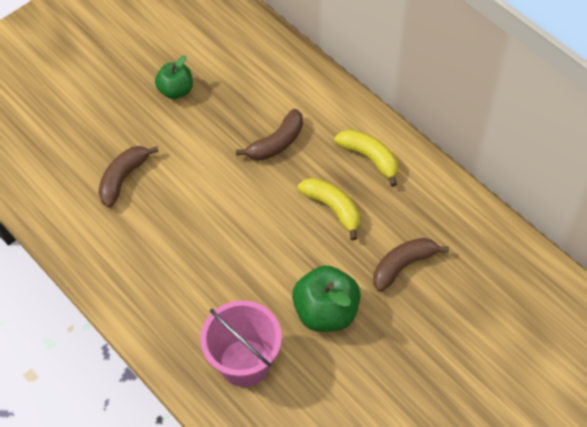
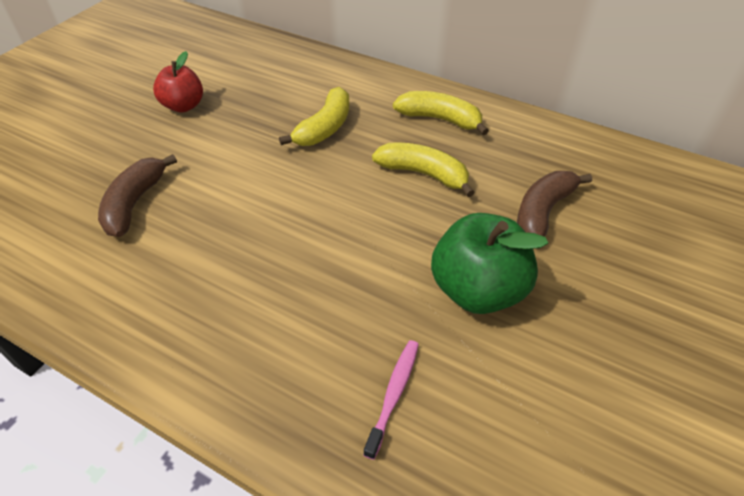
camera: 20 degrees left, 10 degrees down
green apple [155,55,193,99] -> red apple [153,51,203,112]
pink bucket [200,300,282,387] -> pink toothbrush [363,340,419,460]
brown banana [236,109,303,161] -> yellow banana [279,87,349,146]

